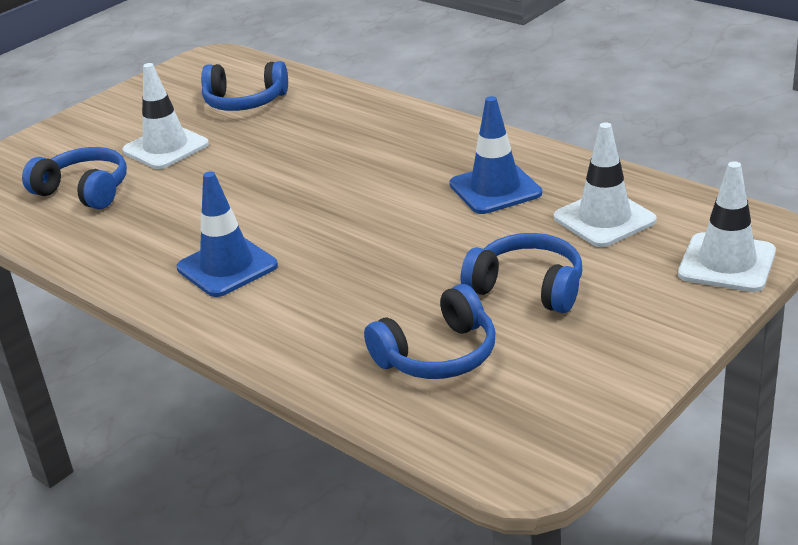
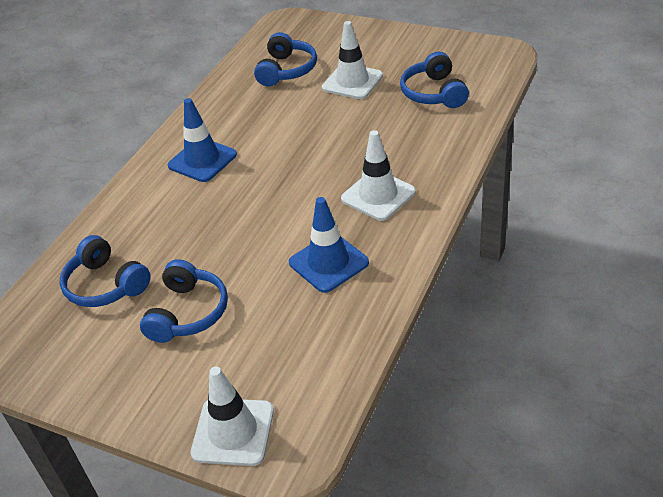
camera: 75 degrees right, 10 degrees up
white traffic cone [554,123,657,247] -> white traffic cone moved to [341,130,416,221]

